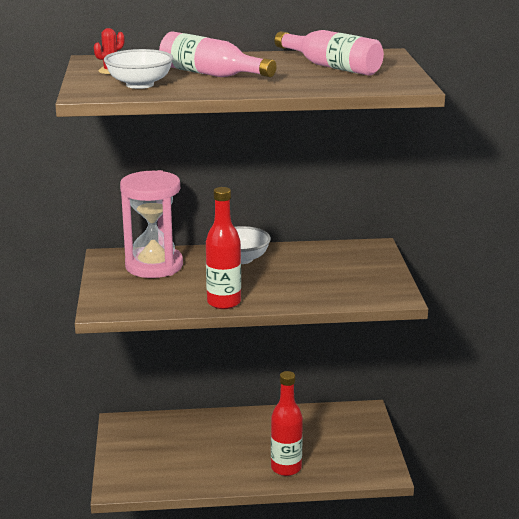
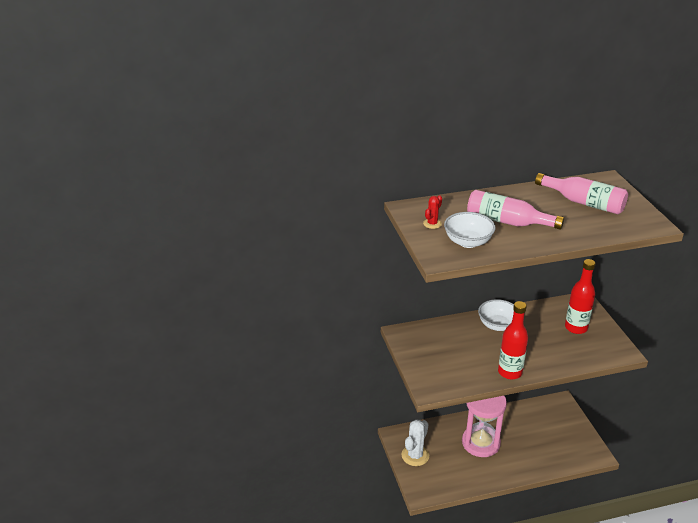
camera: 10 degrees left, 10 degrees up
pink hourglass [120,170,183,278] -> pink hourglass moved to [462,396,507,457]
red bottle [271,371,303,476] -> red bottle moved to [565,259,596,334]
none -> white cactus [401,420,429,466]

